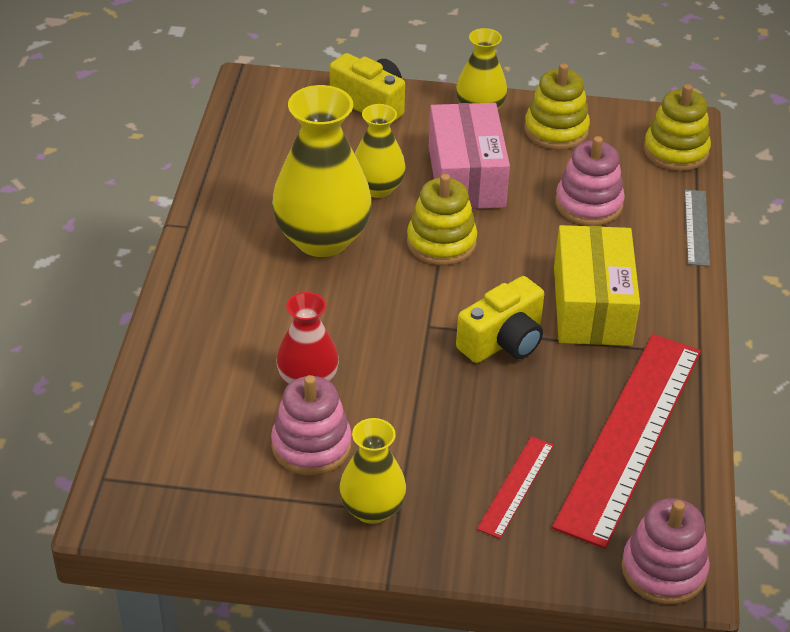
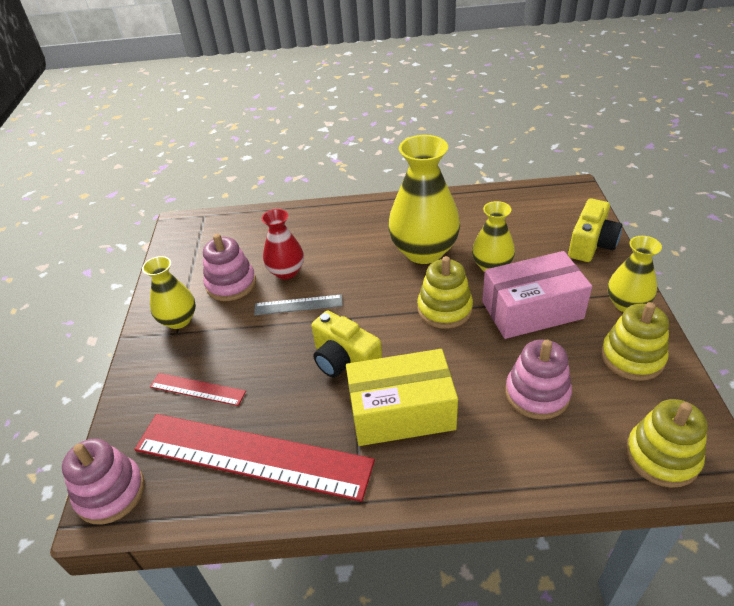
camera: 85 degrees right, 0 degrees up
grey ruler [685,189,710,266] -> grey ruler moved to [254,294,343,315]

